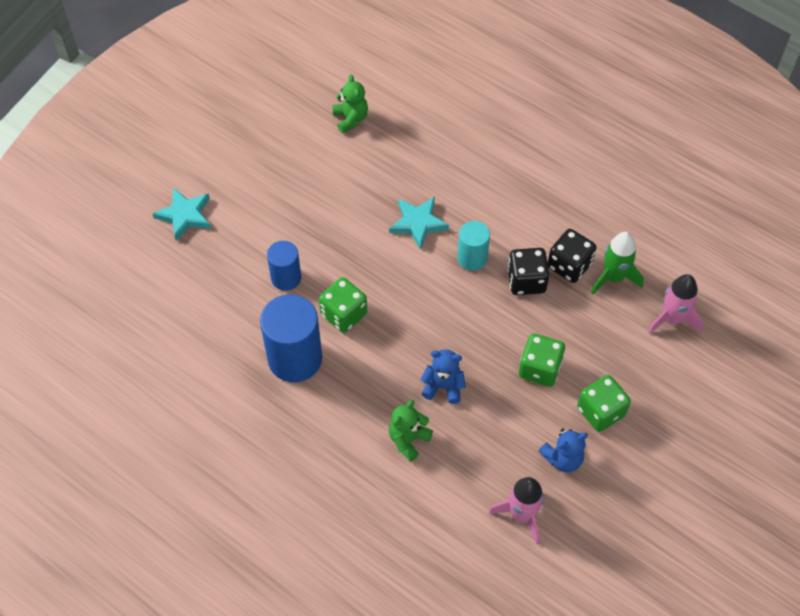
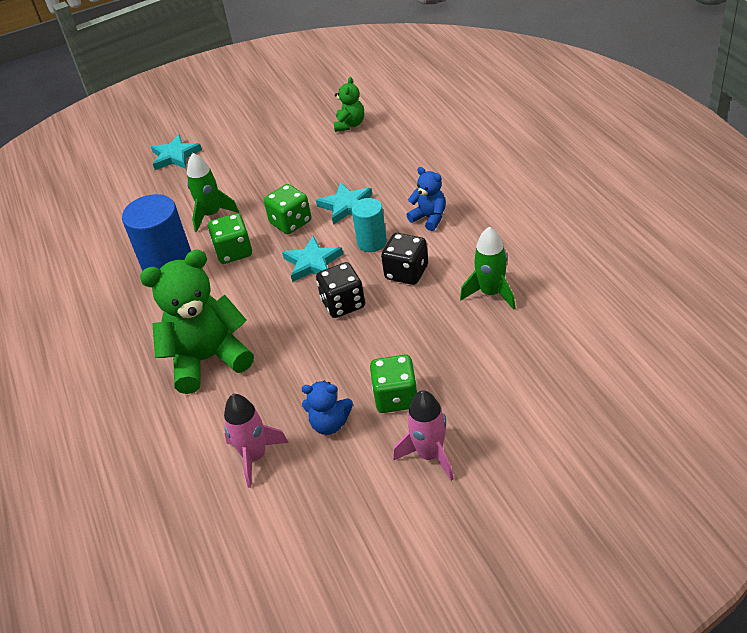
camera: 35 degrees right, 15 degrees down
blue cylinder [267,241,301,291] -> green rocket [187,153,239,232]
green teddy bear [389,400,433,462] -> green teddy bear [140,250,254,394], size x2.00
blue teddy bear [420,349,466,404] -> blue teddy bear moved to [407,167,446,231]
green dice [519,333,565,387] -> green dice moved to [264,184,311,234]
black dice [548,229,596,283] -> black dice moved to [316,262,365,318]
pink rocket [647,274,703,334] -> pink rocket moved to [393,390,454,481]
none -> turquoise star [282,236,343,282]

